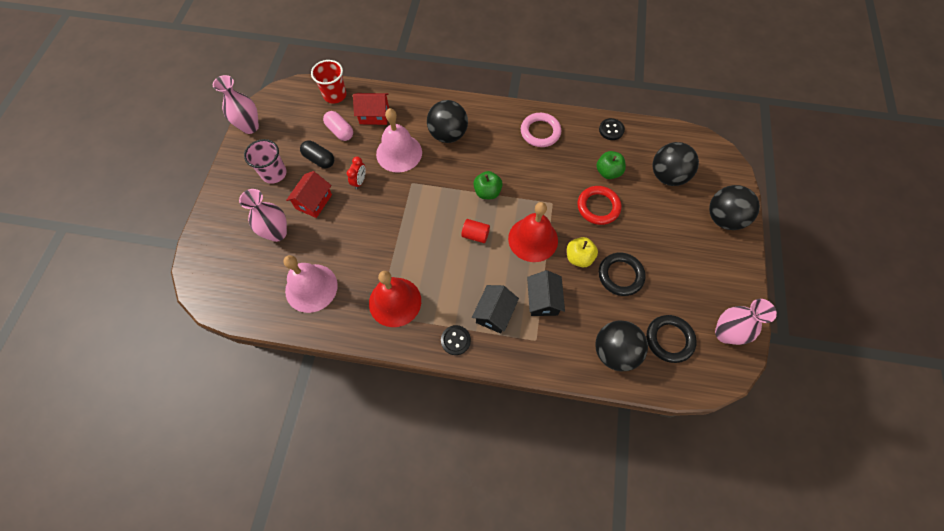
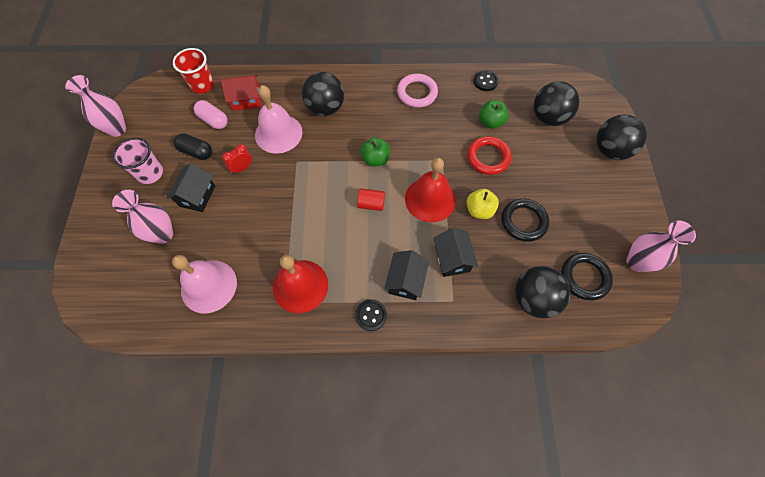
camera: 10 degrees left, 0 degrees up
red house [286,171,332,218] -> black house [167,163,215,212]
red clock [347,157,366,189] -> red clock turned 135 degrees counterclockwise [222,144,252,174]

